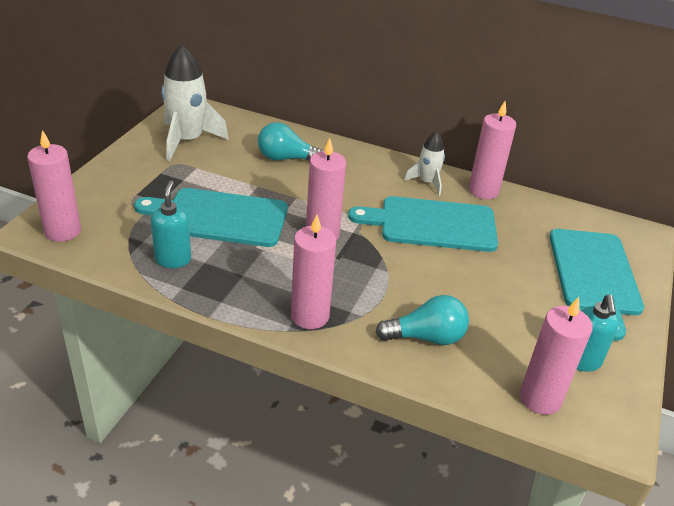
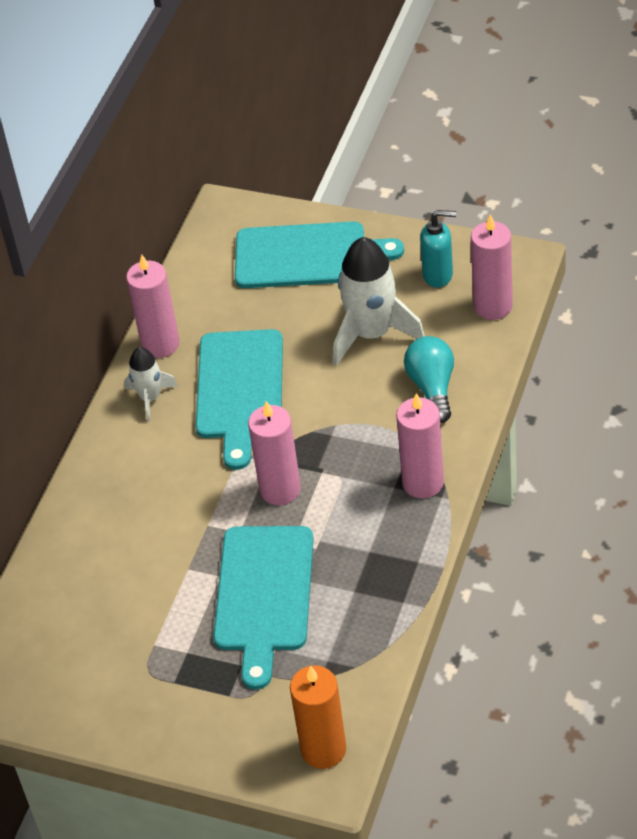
camera: 85 degrees left, 10 degrees up
pink candle [27,130,81,242] -> orange candle [290,666,346,769]
turquoise soap dispenser [151,181,191,268] -> none
white rocket [161,44,229,161] -> white rocket moved to [333,237,425,366]
turquoise light bulb [258,122,324,161] -> none

